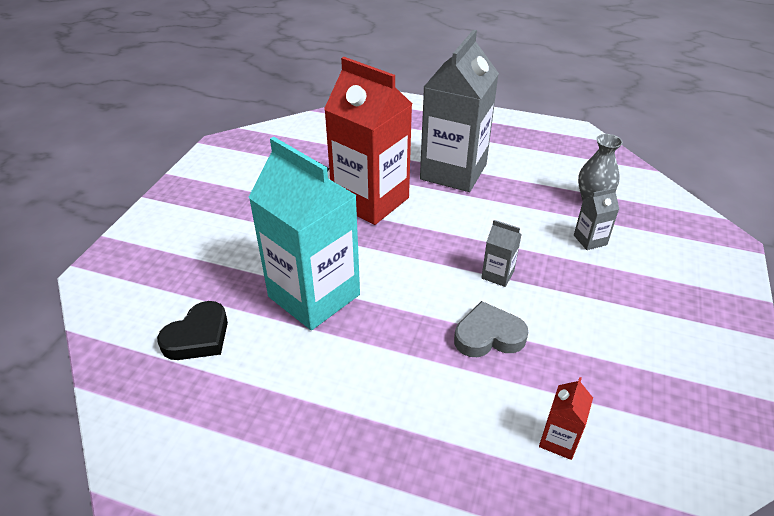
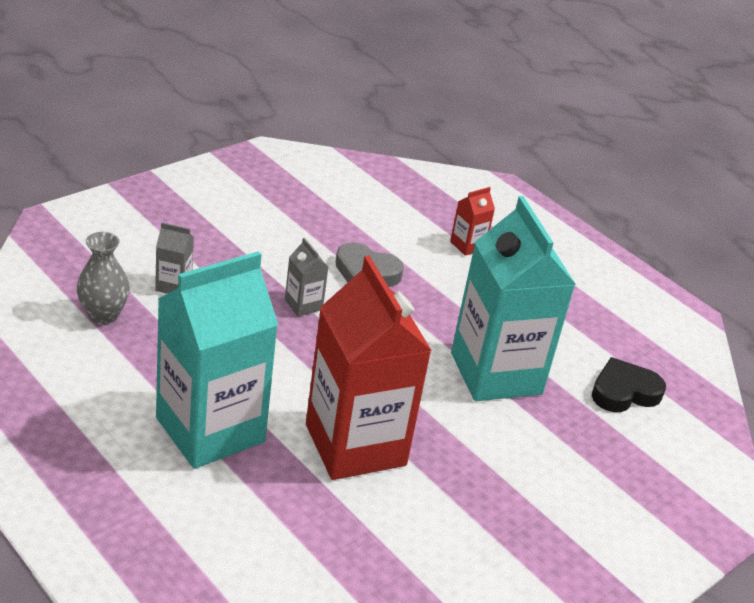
camera: 155 degrees left, 5 degrees down
grey carton [420,30,499,192] -> turquoise carton [156,251,278,469]
red carton [539,377,593,460] -> red carton moved to [450,187,495,256]

